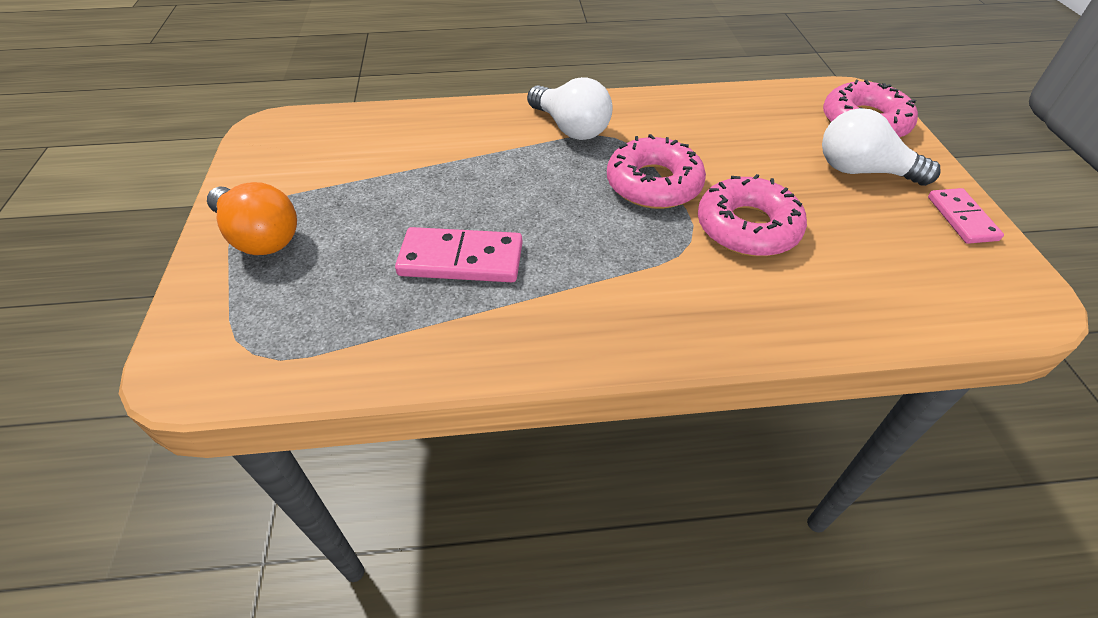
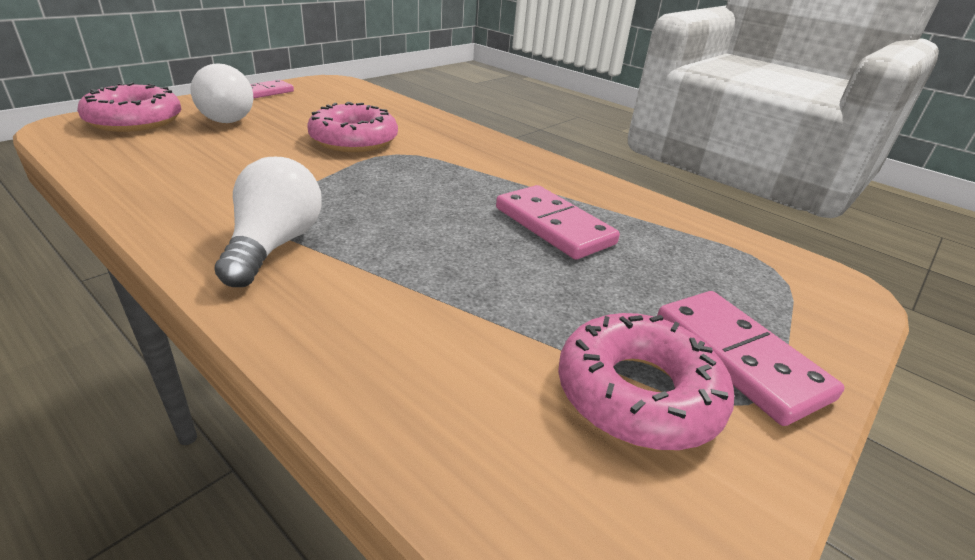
camera: 135 degrees left, 15 degrees down
orange light bulb [207,182,297,255] -> pink domino [657,291,845,426]
pink donut [607,134,706,209] -> pink donut moved to [558,313,734,450]

